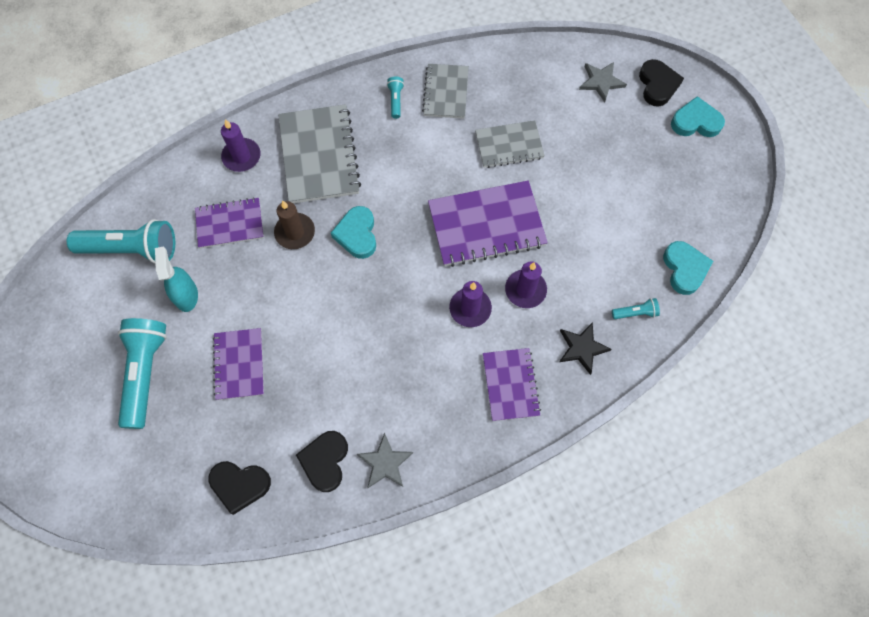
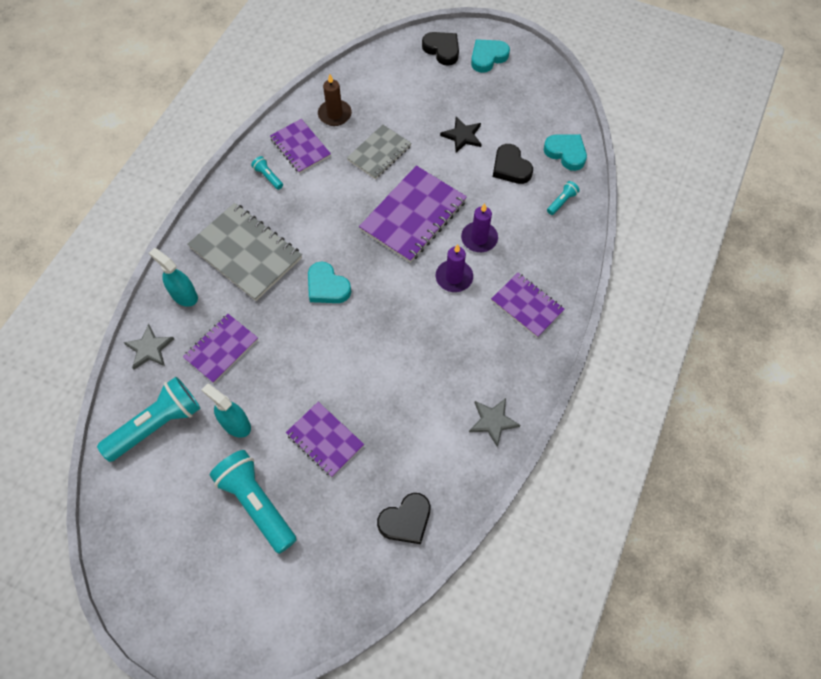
camera: 40 degrees left, 5 degrees down
purple candle [221,119,261,172] -> turquoise spray bottle [149,248,198,307]
brown candle [274,200,315,249] -> brown candle moved to [318,74,352,126]
black heart [296,431,348,492] -> black heart moved to [493,144,533,184]
grey notebook [422,64,469,119] -> purple notebook [270,119,331,174]
black star [559,322,612,375] -> black star moved to [440,117,481,153]
grey star [579,62,627,103] -> grey star moved to [123,324,174,370]

